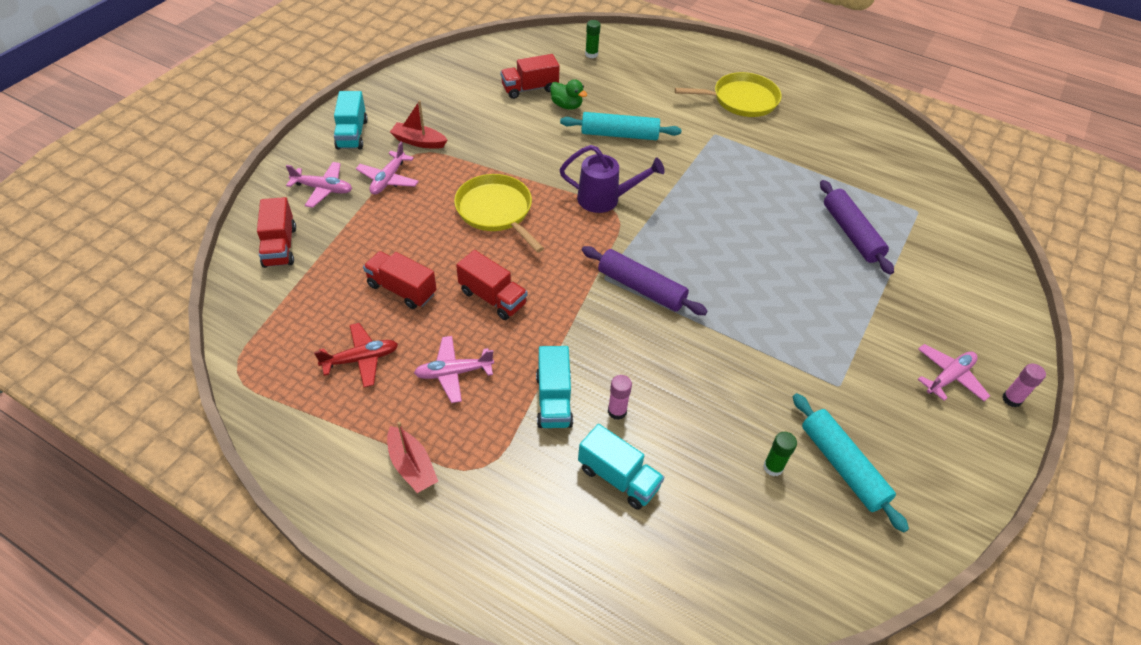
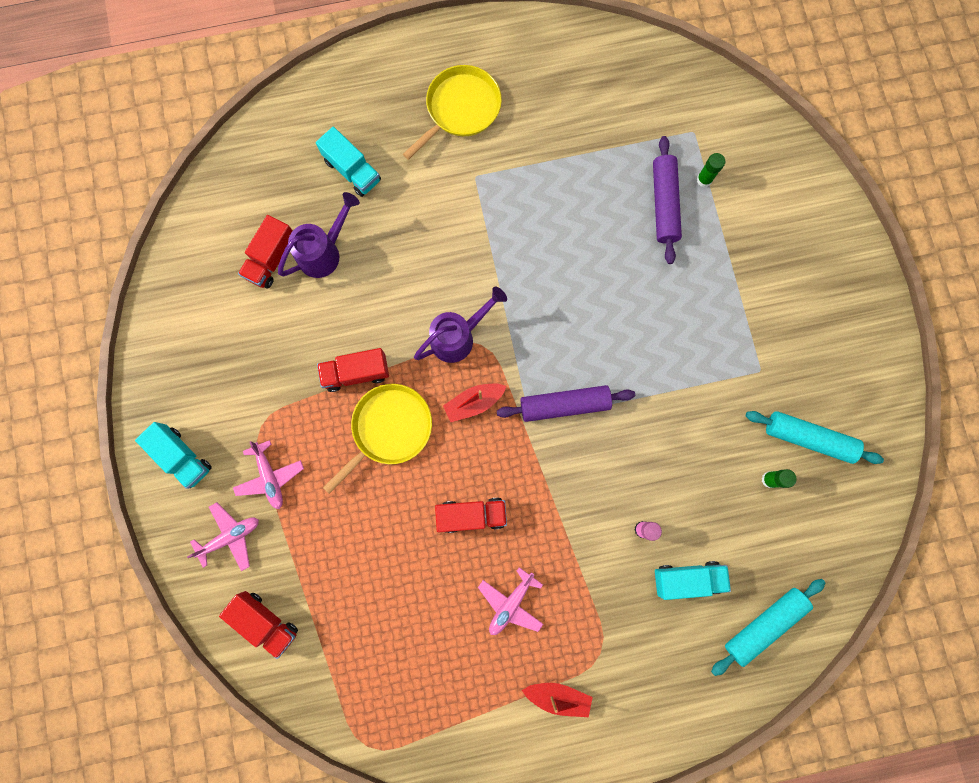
camera: 40 degrees left, 30 degrees up
red plane [314,323,398,387] -> none
red truck [363,251,436,309] -> red truck moved to [317,348,389,392]
red boat [390,100,447,149] -> red boat moved to [443,383,506,422]
yellow pan [454,174,544,252] -> yellow pan turned 120 degrees clockwise [323,384,432,494]
turquoise truck [536,346,573,428] -> turquoise truck moved to [316,127,381,197]
green duck [550,79,587,110] -> purple watering can [278,192,360,278]
turquoise rolling pin [560,112,681,140] -> turquoise rolling pin moved to [711,579,826,676]
green glue stick [585,20,601,58] -> green glue stick moved to [697,153,725,187]
purple rolling pin [820,180,894,275] -> purple rolling pin turned 60 degrees clockwise [653,136,682,264]
pink plane [918,344,990,401] -> none
pink glue stick [1002,364,1046,407] -> none

